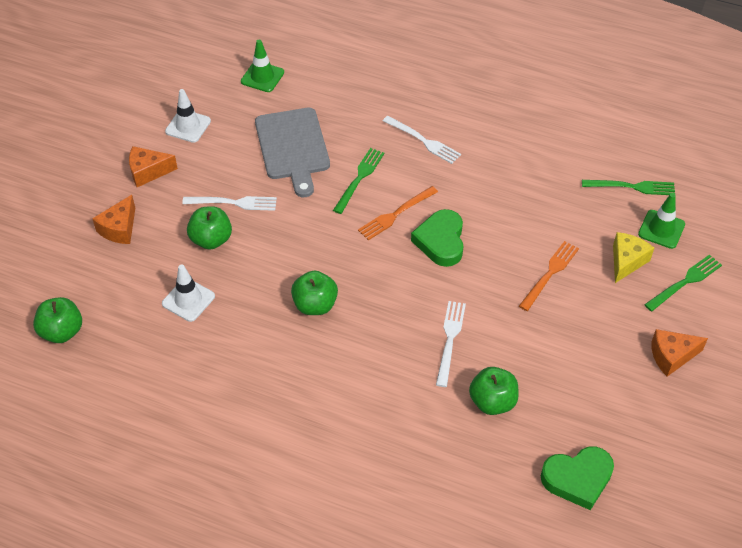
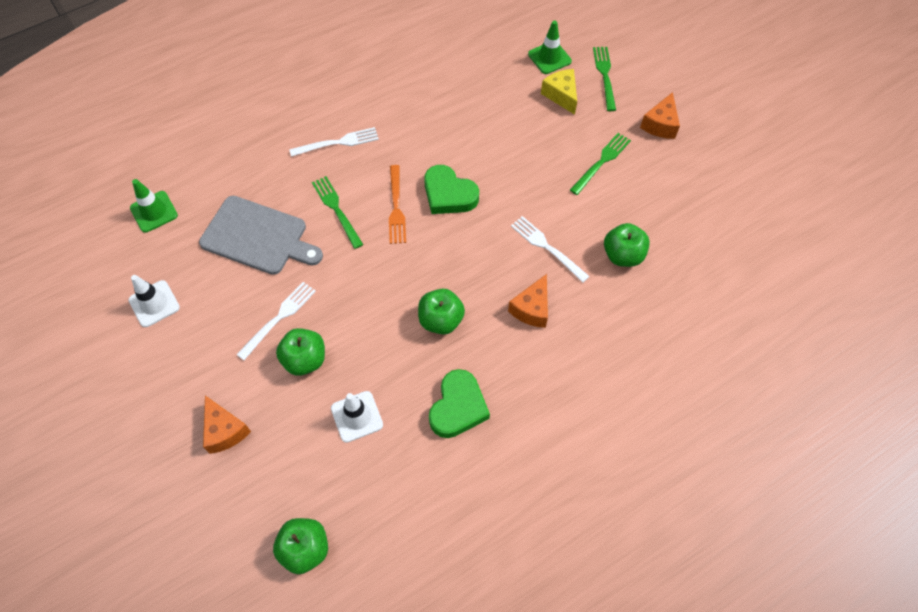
camera: 55 degrees left, 10 degrees up
orange cheese [129,146,178,187] -> orange cheese moved to [508,274,548,328]
orange fork [519,241,579,311] -> none
green heart [541,446,614,510] -> green heart moved to [429,369,490,438]
green fork [582,180,675,195] -> green fork moved to [570,133,631,195]

